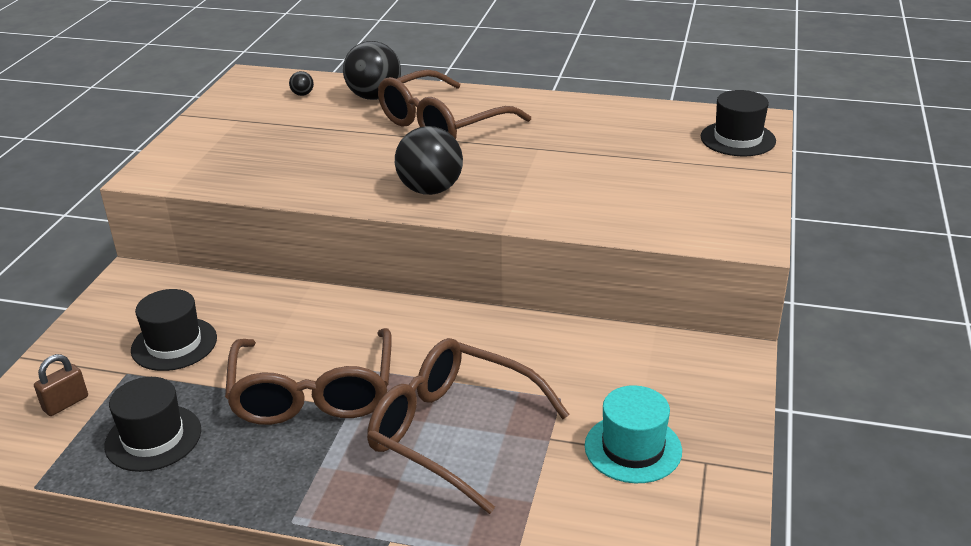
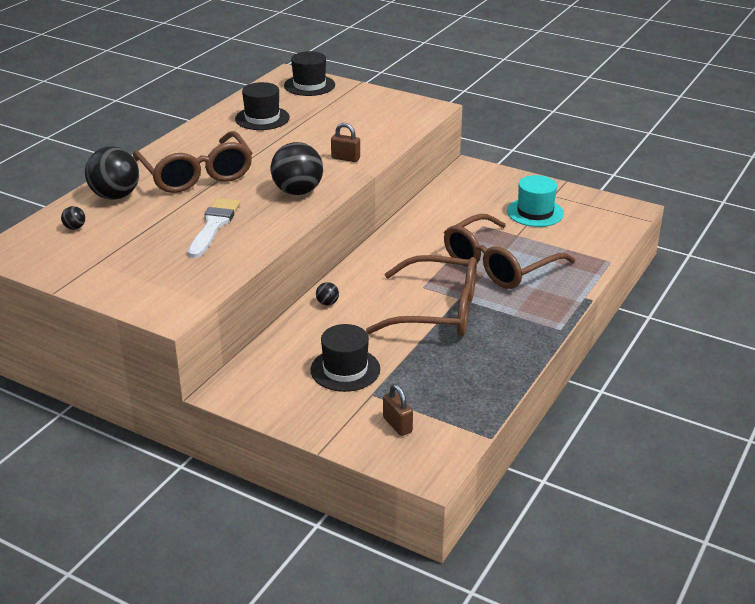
camera: 75 degrees left, 0 degrees up
black hat [104,377,201,472] -> black hat moved to [235,82,290,130]
none -> white brush [188,198,240,258]
none -> black ball [316,282,339,305]
none -> brown padlock [331,123,360,162]

